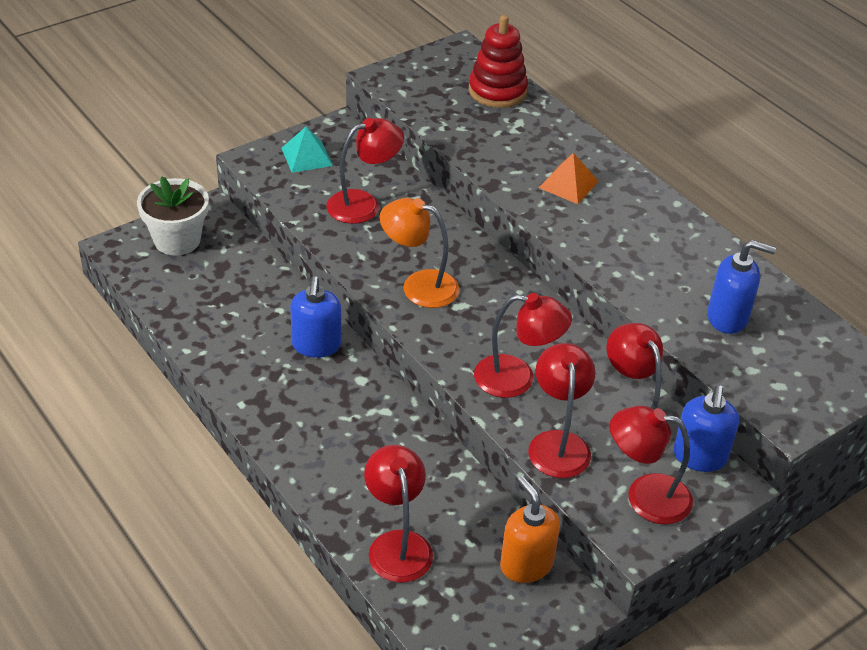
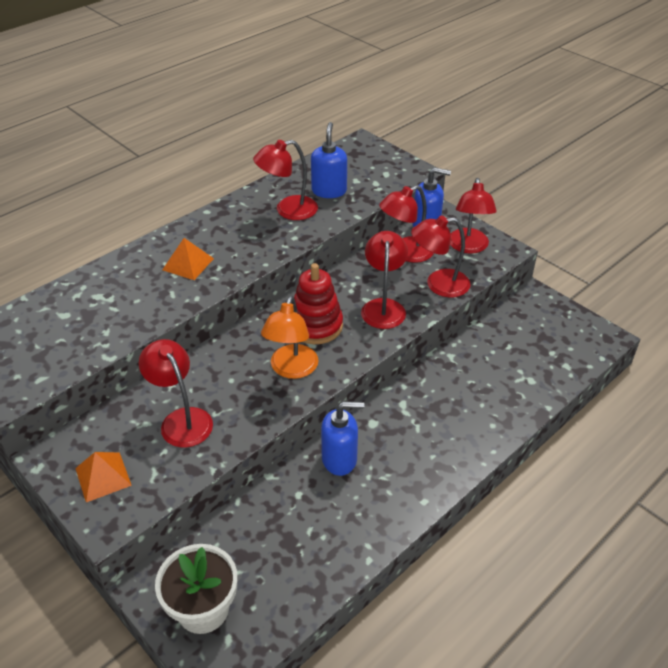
camera: 95 degrees left, 0 degrees up
turquoise pyramid [282,126,333,173] -> orange pyramid [75,452,132,502]
red lamp [364,445,433,583] -> red lamp moved to [253,140,318,220]
red stacking toy [469,15,528,108] -> red stacking toy moved to [294,263,343,344]
orange soap dispenser [500,476,560,583] -> none

